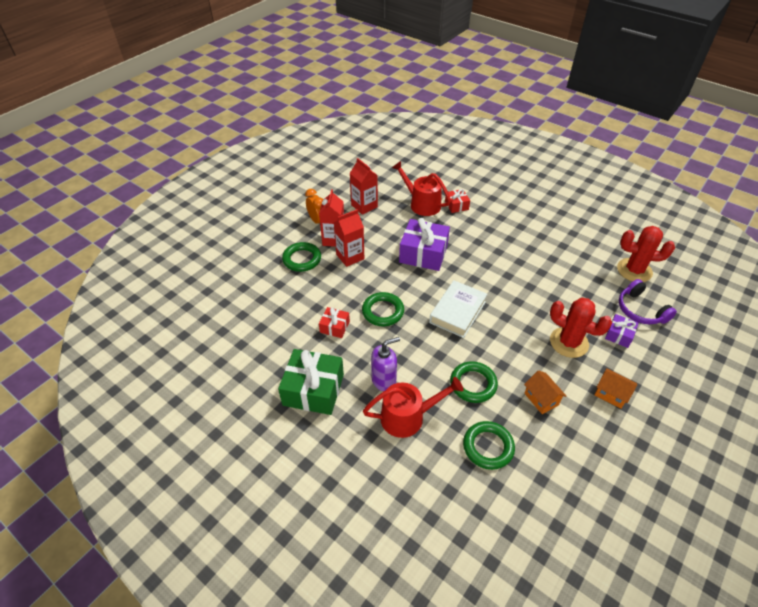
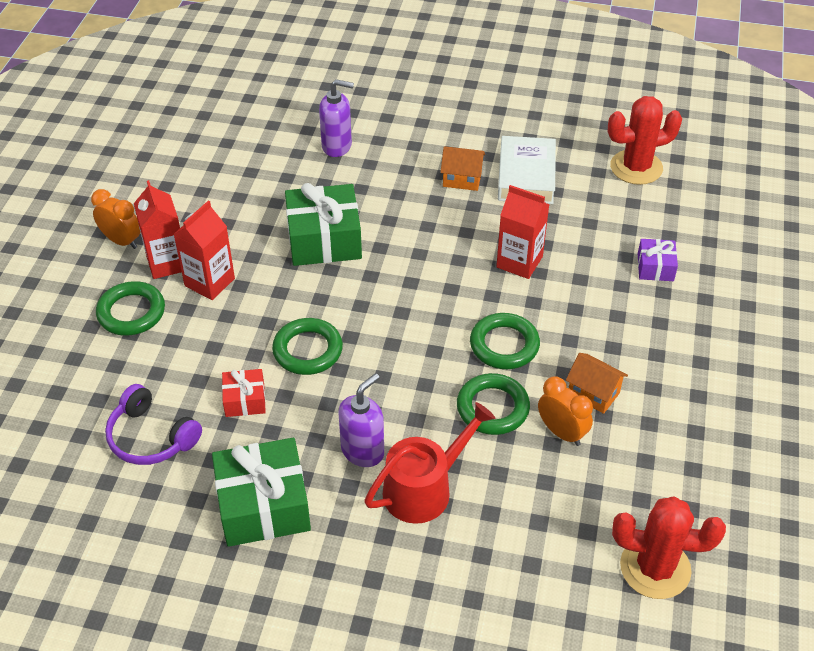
camera: 25 degrees left, 0 degrees up
red carton [350,158,378,215] -> red carton moved to [496,185,549,279]
red watering can [392,161,451,216] -> none
purple gift [399,218,450,271] -> green gift [285,183,362,266]
white book [429,281,487,338] -> white book moved to [498,136,556,204]
red gift [445,189,470,213] -> purple soap dispenser [319,79,354,157]
green ring [463,421,515,470] -> green ring moved to [470,313,540,369]
red cactus [550,298,612,358] -> red cactus moved to [612,496,726,599]
orange house [594,368,637,409] -> orange house moved to [440,146,485,191]
purple headphones [619,279,677,324] -> purple headphones moved to [105,384,202,465]
none -> orange clock [538,377,593,446]

